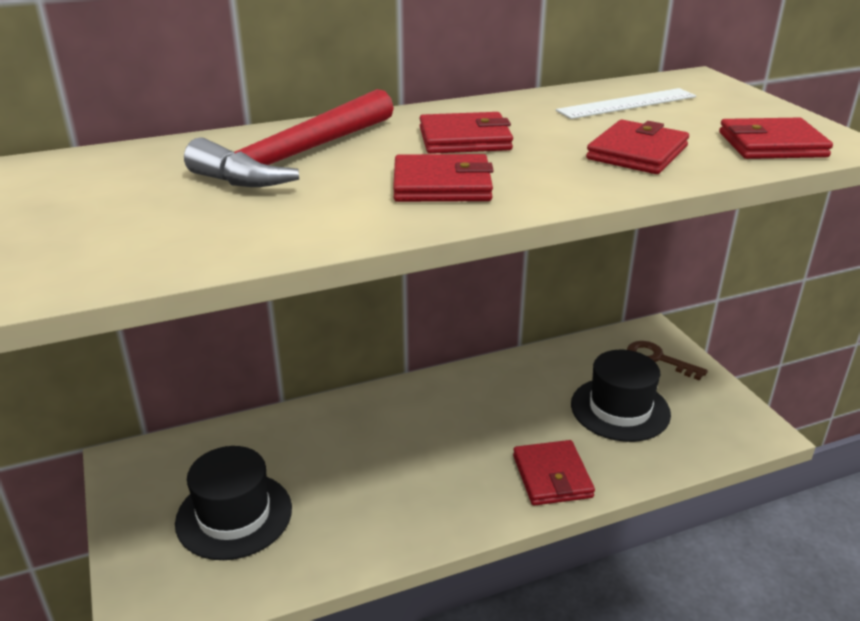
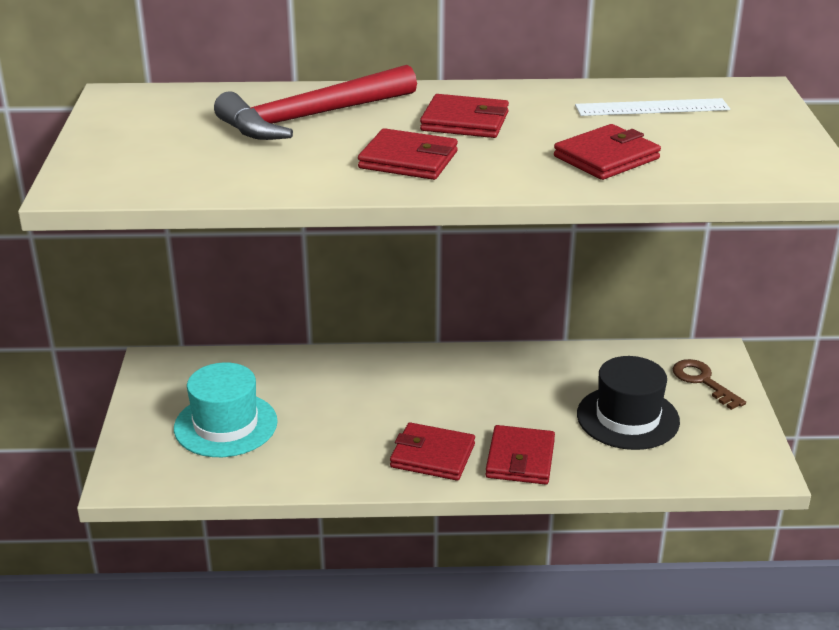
camera: 20 degrees right, 0 degrees up
black hat [175,446,292,560] -> turquoise hat [174,362,278,457]
red wallet [719,118,833,159] -> red wallet moved to [390,422,475,481]

